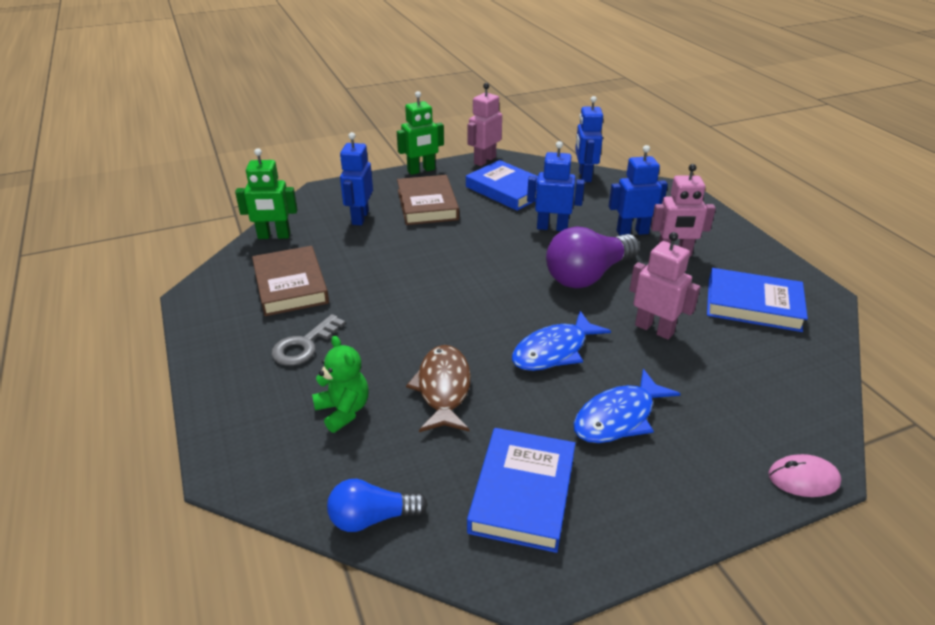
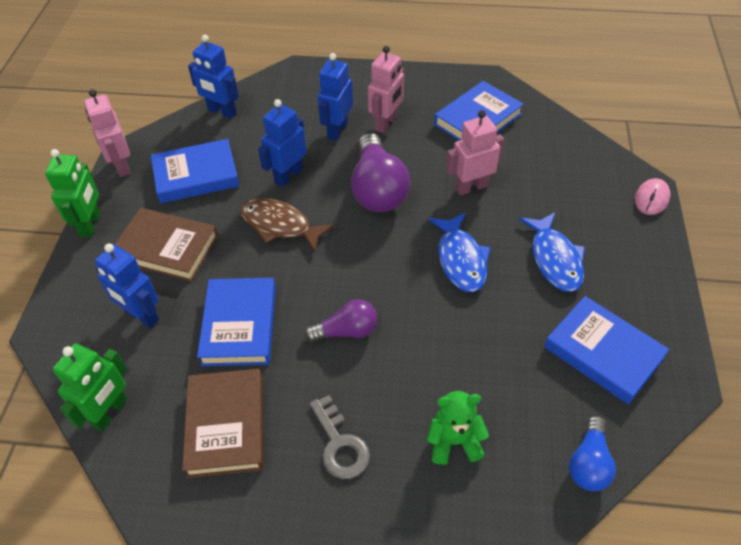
camera: 60 degrees left, 15 degrees up
brown book [252,246,329,316] -> brown book turned 75 degrees clockwise [182,369,264,478]
brown fish [406,345,471,432] -> brown fish moved to [240,198,334,252]
none -> blue book [197,278,276,366]
none -> purple light bulb [304,299,377,343]

